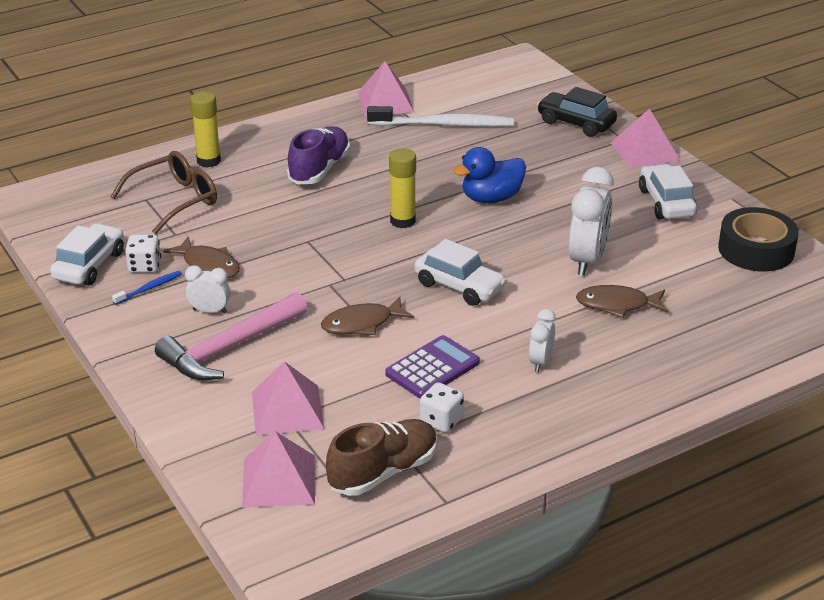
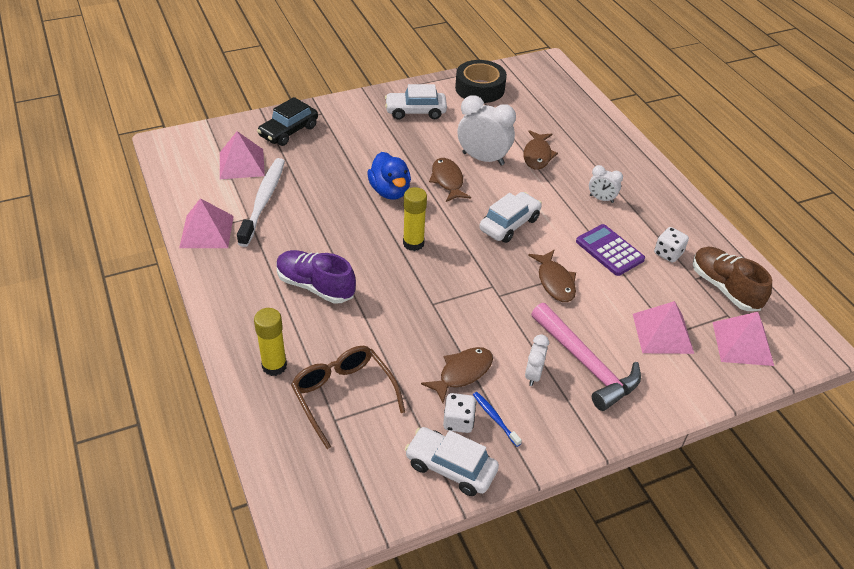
camera: 85 degrees left, 10 degrees up
pink pyramid [610,109,680,169] -> pink pyramid moved to [220,131,265,179]
none -> brown fish [429,158,471,202]

